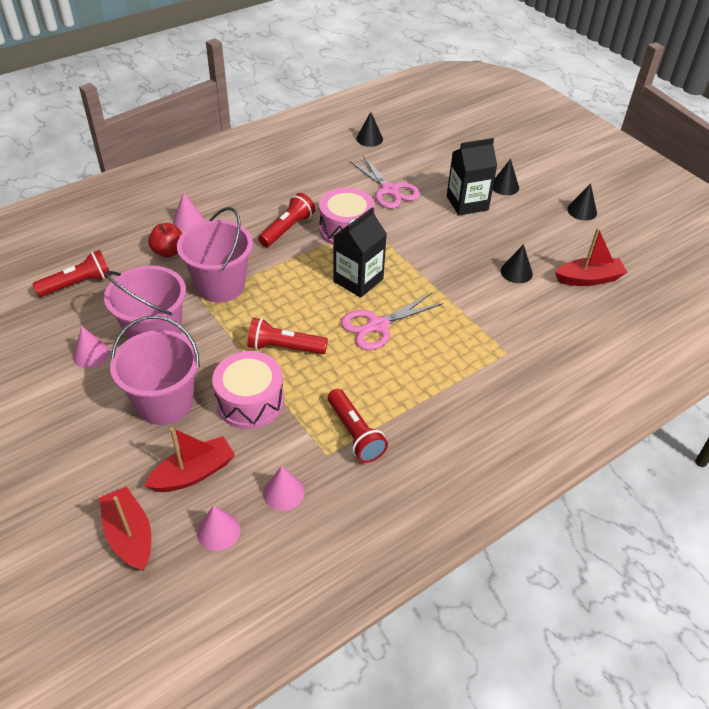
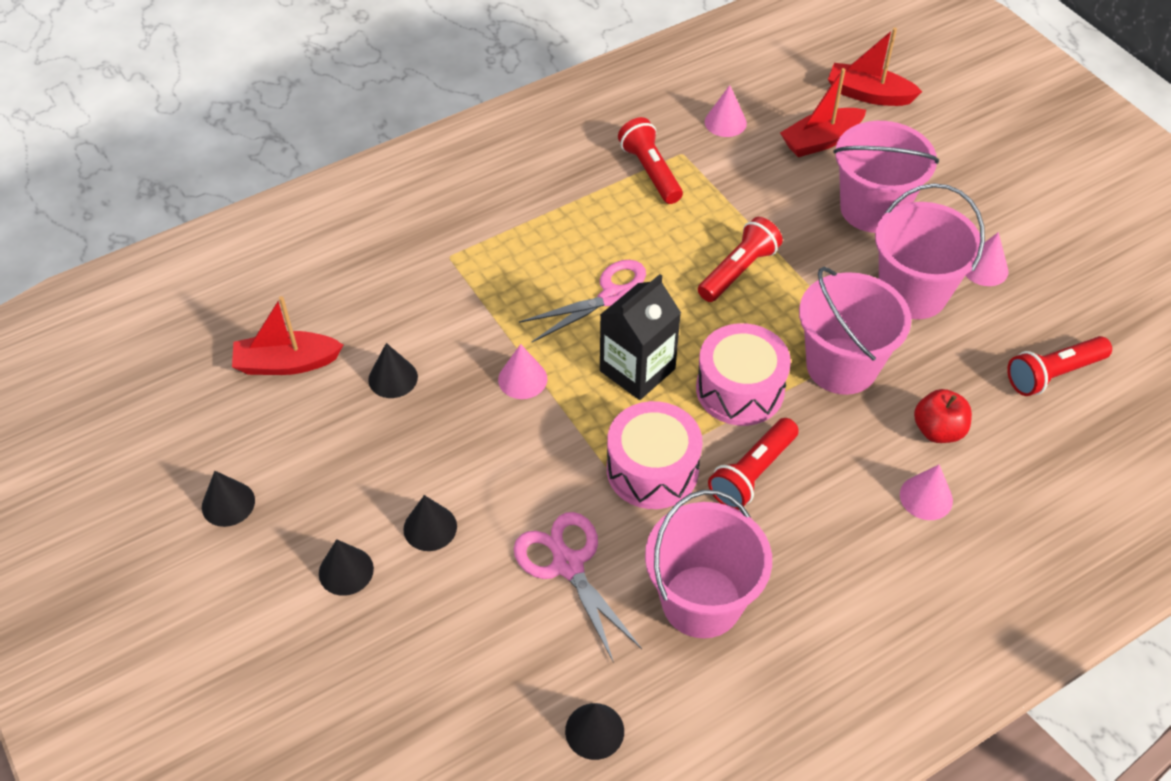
camera: 175 degrees left, 5 degrees up
red boat [99,486,151,571] -> red boat turned 135 degrees clockwise [828,28,922,106]
pink cone [197,506,240,551] -> pink cone moved to [498,344,547,399]
pink drum [212,351,284,429] -> pink drum moved to [696,323,791,426]
red flashlight [247,318,328,354] -> red flashlight turned 60 degrees counterclockwise [698,217,783,302]
black carton [447,138,497,216] -> black cone [403,495,457,551]
none -> pink bucket [645,490,772,638]

